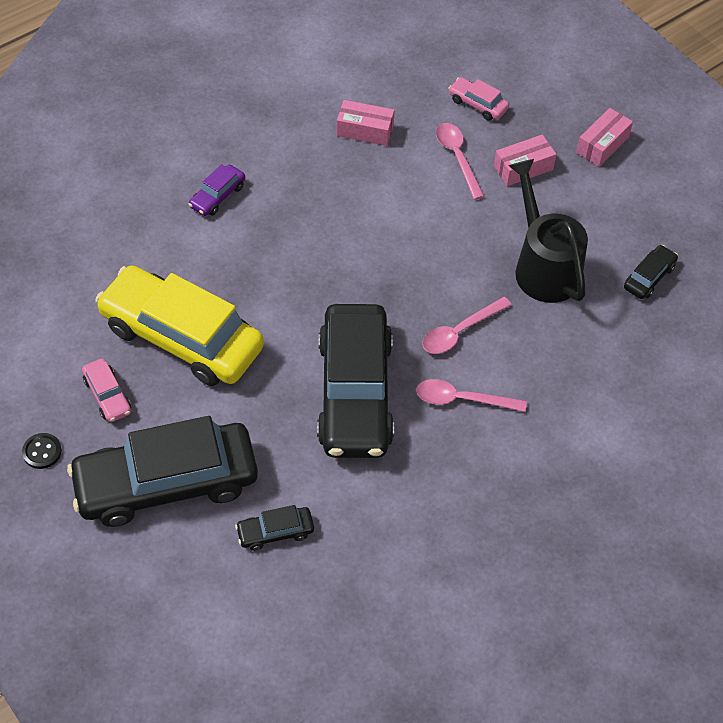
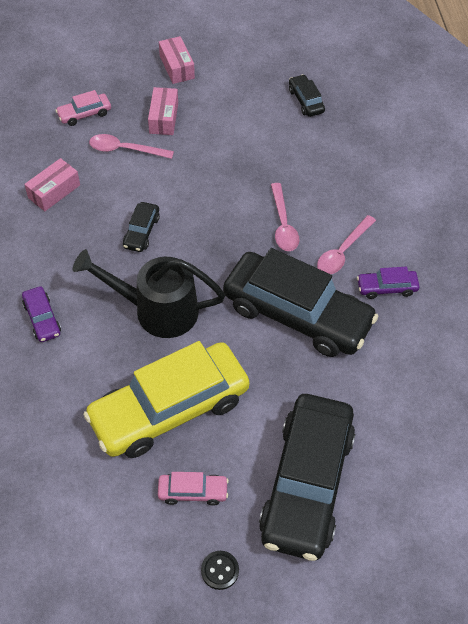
camera: 60 degrees left, 0 degrees up
black car [235,505,314,551] -> black car moved to [123,202,160,252]
black watering can [508,159,588,303] -> black watering can moved to [73,249,225,338]
none -> purple car [357,267,420,299]

